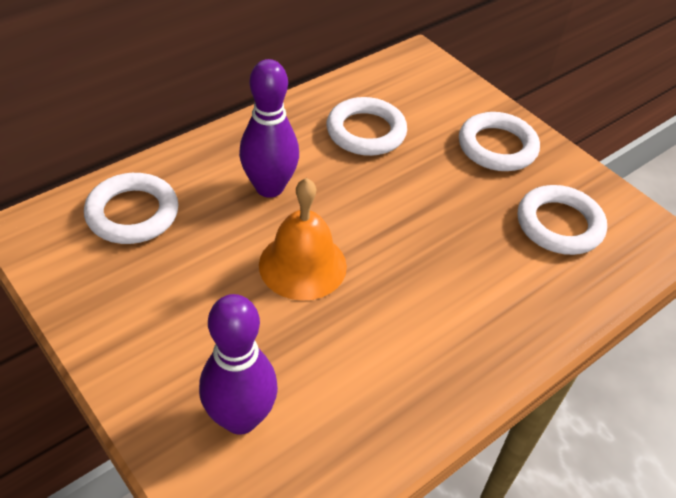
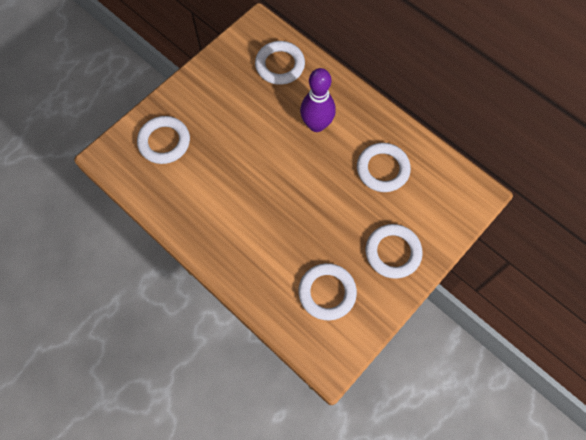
camera: 85 degrees right, 20 degrees up
purple bowling pin [199,294,278,435] -> white ring [137,116,190,164]
orange bell [259,178,347,301] -> none

